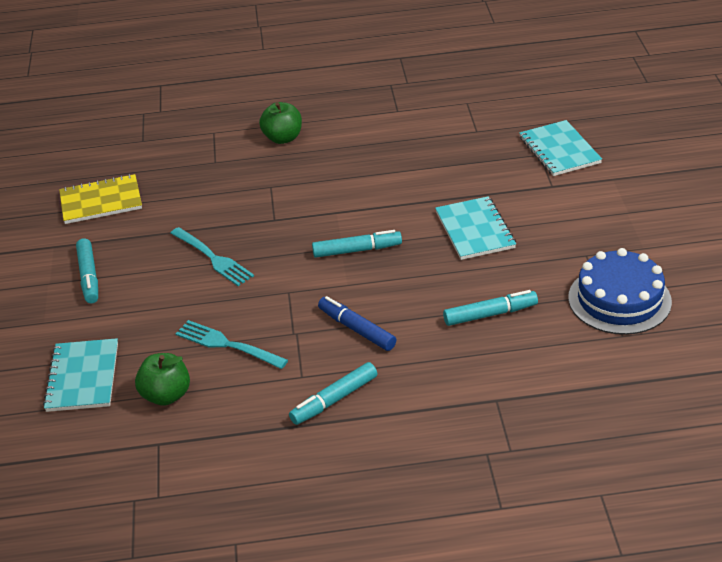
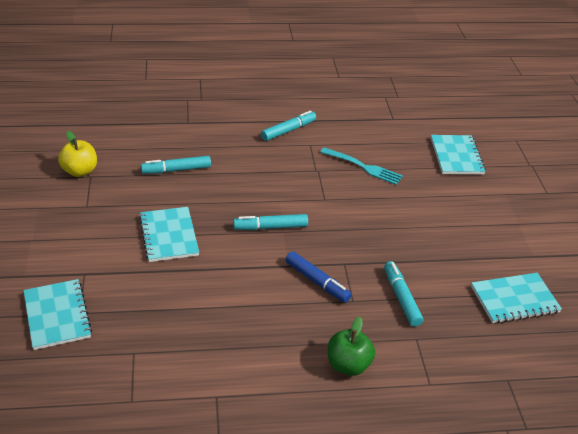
camera: 175 degrees right, 0 degrees up
yellow notebook [59,174,142,224] -> turquoise notebook [471,273,562,323]
turquoise marker [76,238,98,303] -> turquoise marker moved to [384,261,423,327]
green apple [135,353,190,406] -> none
turquoise fork [170,227,254,286] -> none
blue marker [318,296,396,351] -> blue marker moved to [286,251,352,303]
blue cake [568,248,672,335] -> yellow apple [58,131,97,177]

